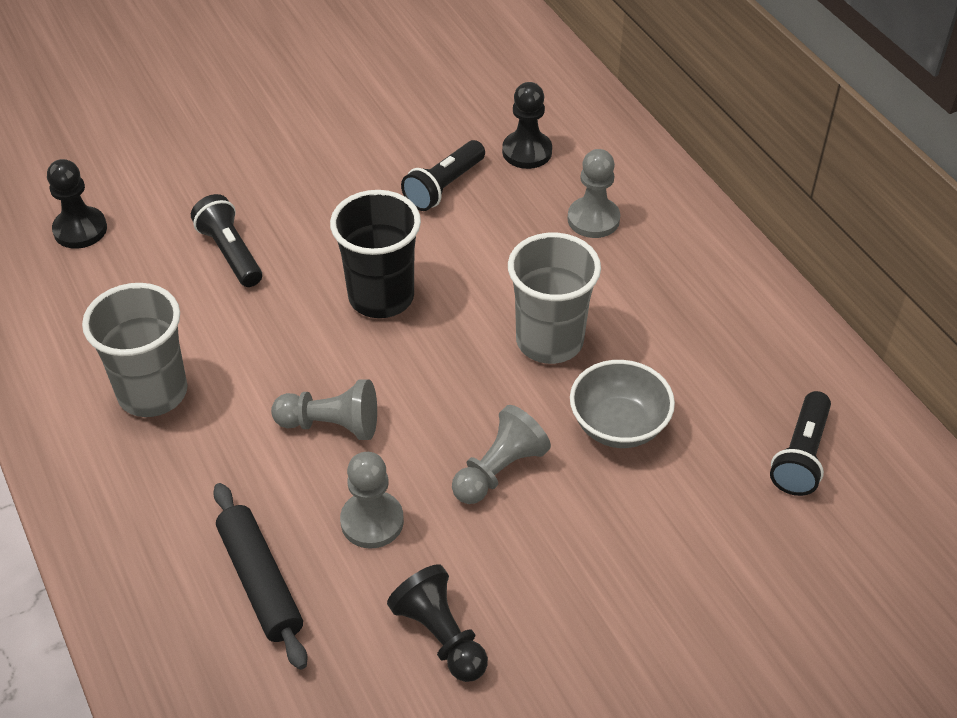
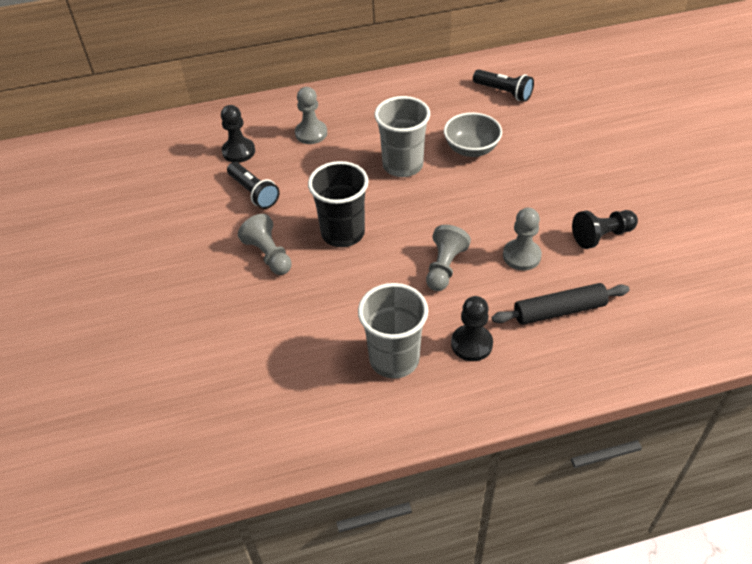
camera: 75 degrees left, 0 degrees up
black pawn [47,159,107,249] -> black pawn moved to [451,296,493,361]
black flashlight [191,194,262,287] -> none
grey pawn [452,405,551,504] -> grey pawn moved to [238,214,292,275]

